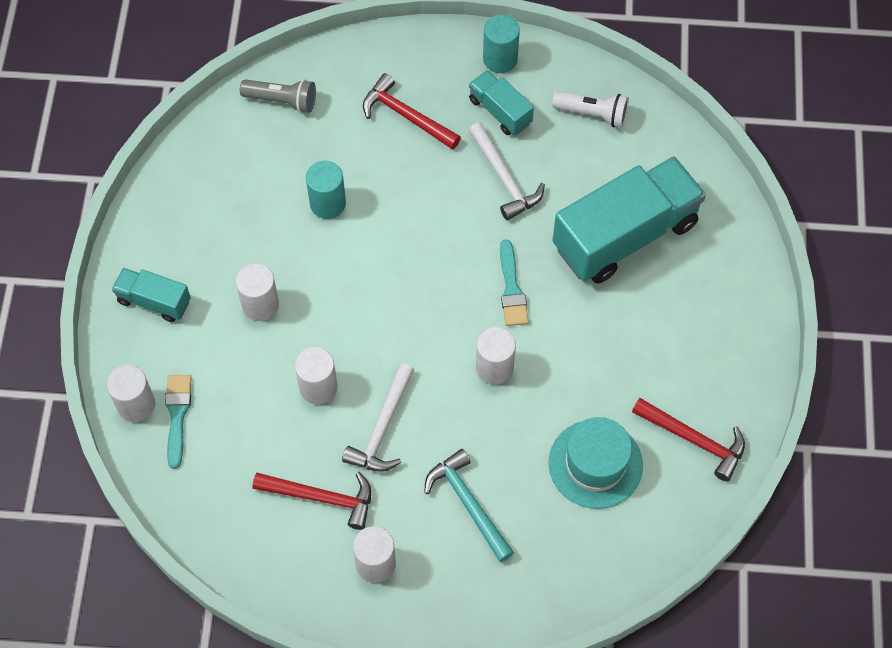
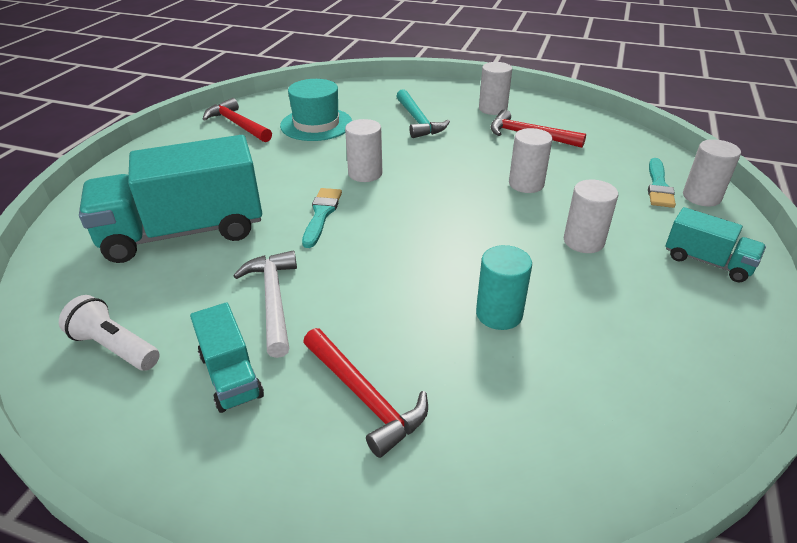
camera: 165 degrees left, 25 degrees down
grey flashlight [240,79,316,113] -> none
white hammer [342,363,414,472] -> none
turquoise cylinder [483,15,520,73] -> none

